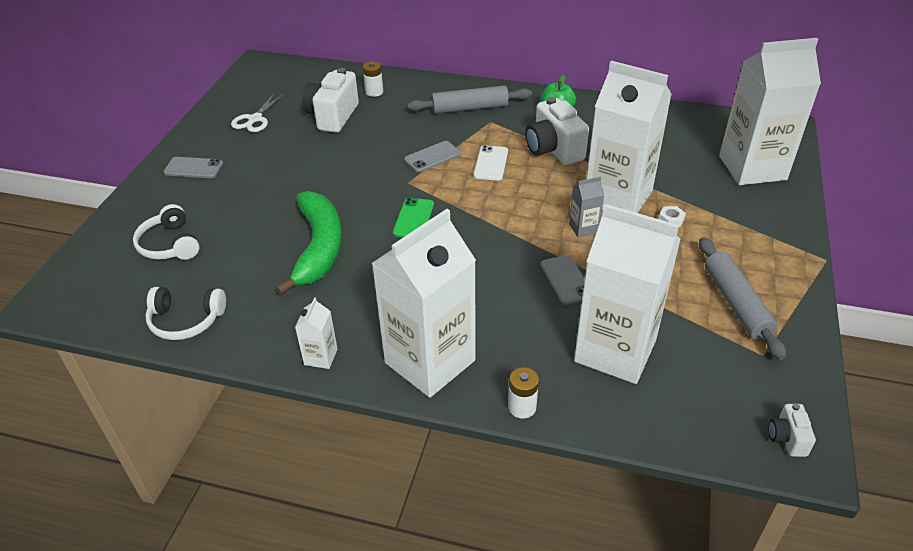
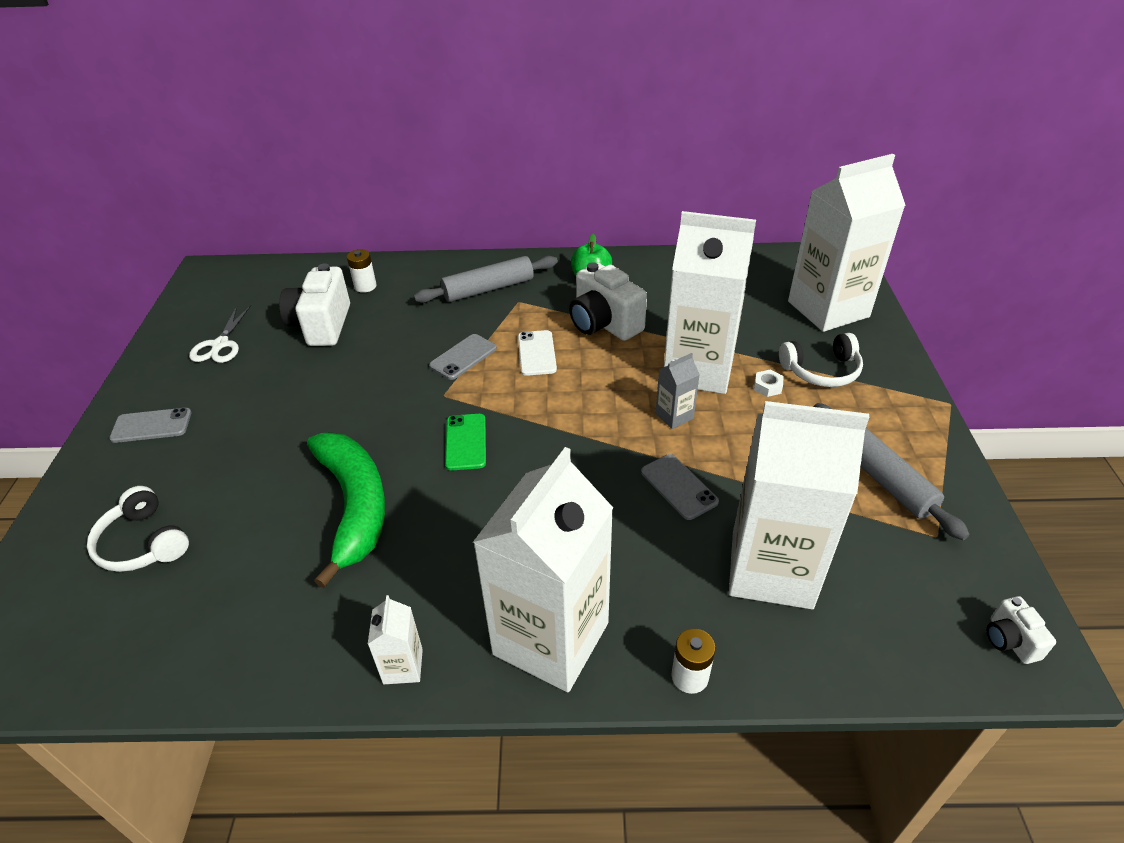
camera: 15 degrees left, 0 degrees up
white headphones [146,287,226,340] -> white headphones moved to [779,333,863,387]

